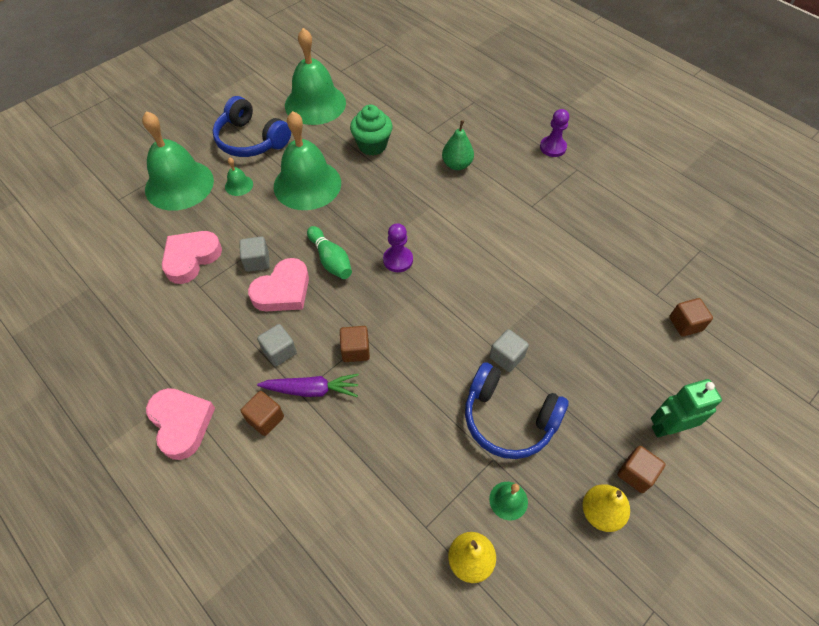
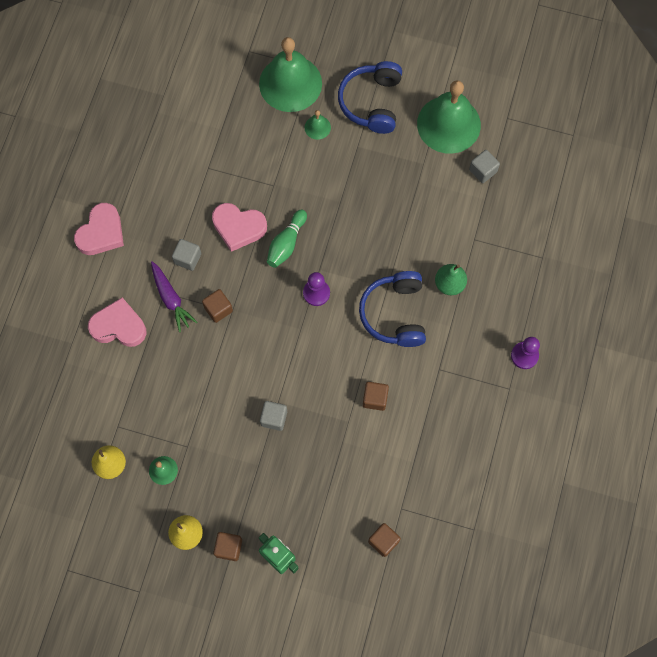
camera: 60 degrees right, 15 degrees up
pink heart [162,231,222,284] -> pink heart moved to [88,297,146,347]
grey cube [239,236,270,272] -> grey cube moved to [469,150,500,183]
brown cube [241,391,284,436] -> brown cube moved to [363,382,389,411]
green bell [274,111,341,210] -> none
green cupcake [350,105,393,156] -> none
blue headphones [465,362,569,459] -> blue headphones moved to [359,271,426,347]

